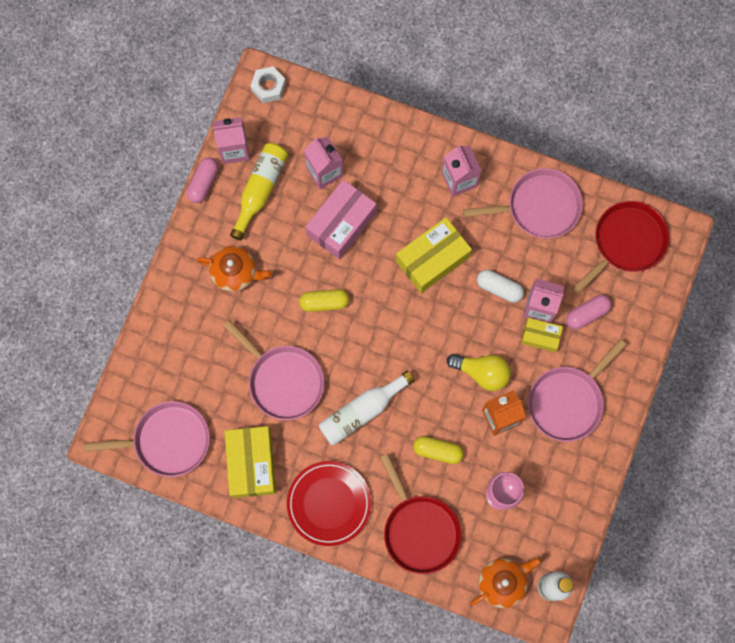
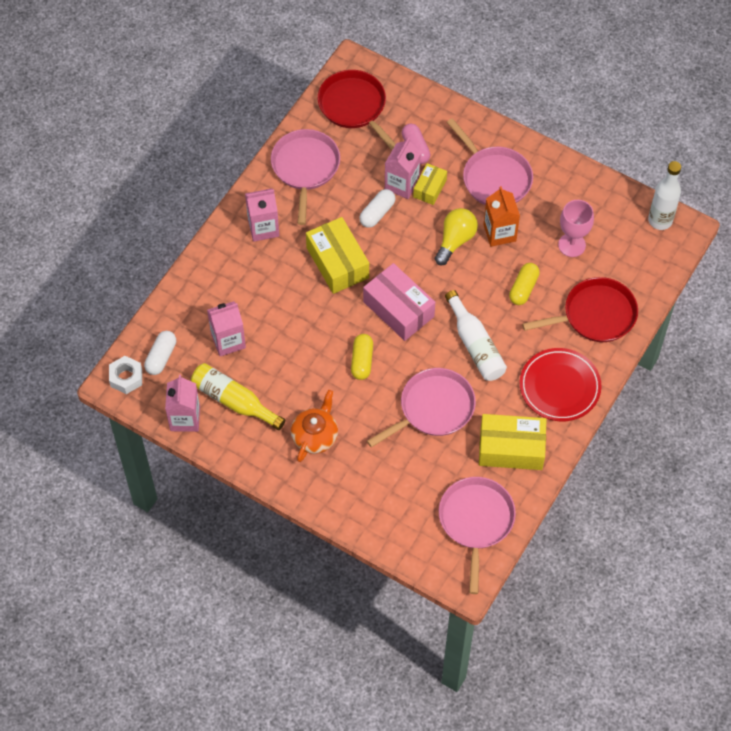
camera: 80 degrees left, 15 degrees down
pink capsule [187,157,218,203] -> none
pink box [305,179,377,259] -> pink box moved to [363,263,435,341]
orange teapot [470,557,542,608] -> none
none -> white capsule [144,331,176,375]

